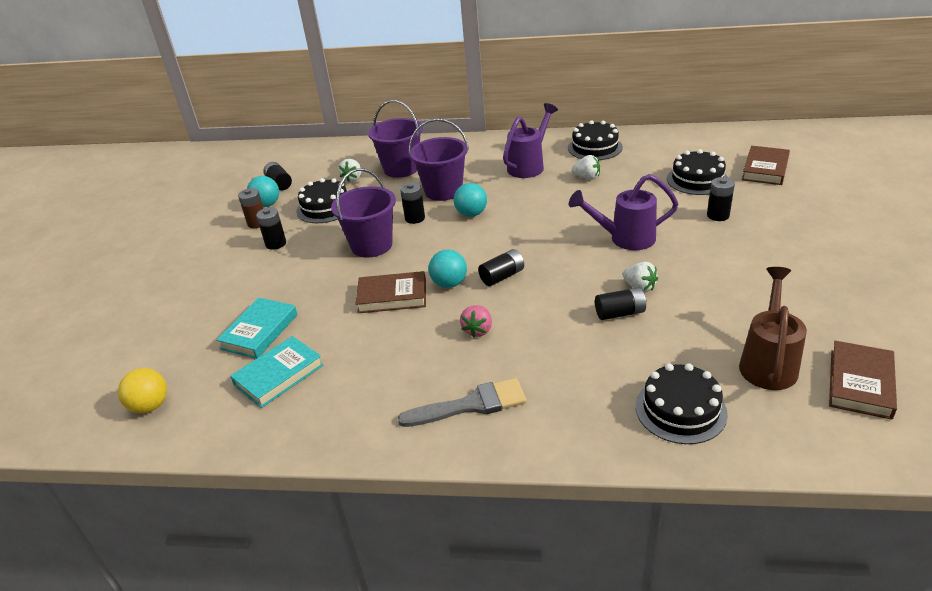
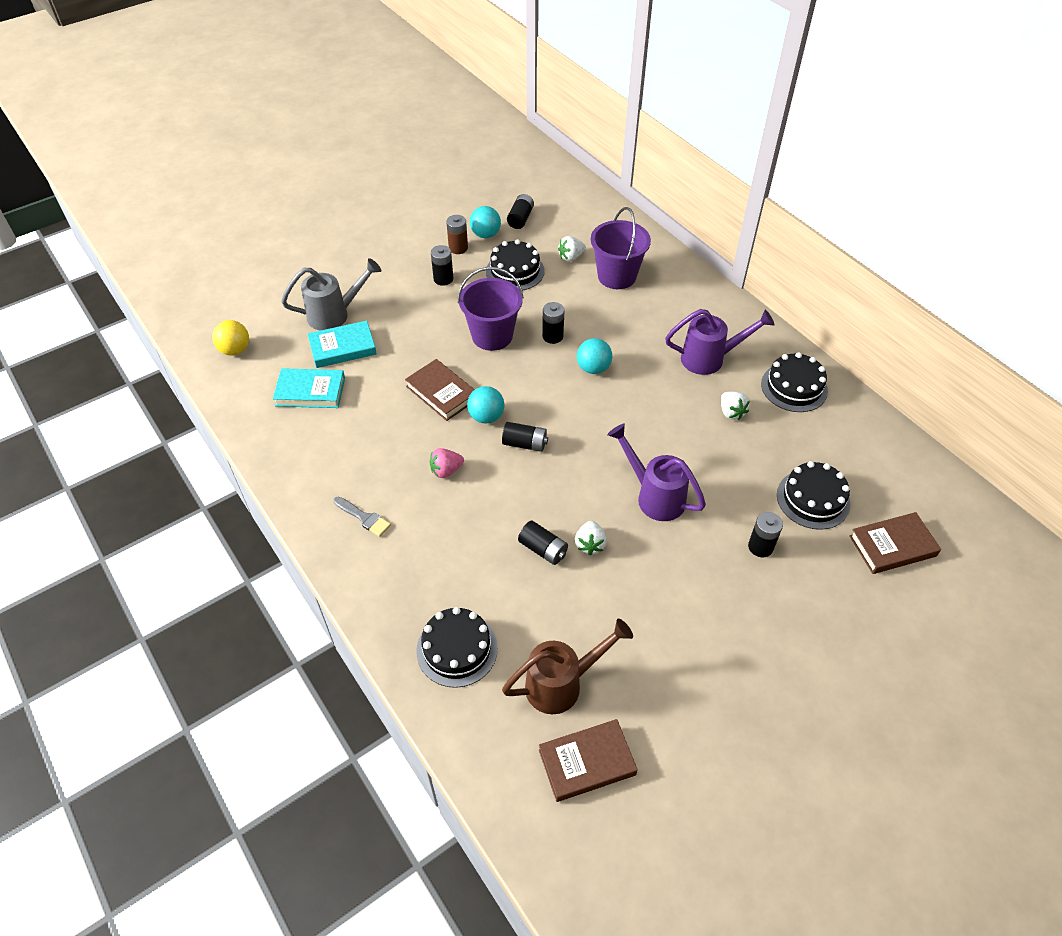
camera: 45 degrees right, 15 degrees up
grey brush [398,378,527,427] -> grey brush [333,497,391,537], size x0.62
purple bucket [409,119,469,201] -> none
none -> grey watering can [281,258,382,331]

